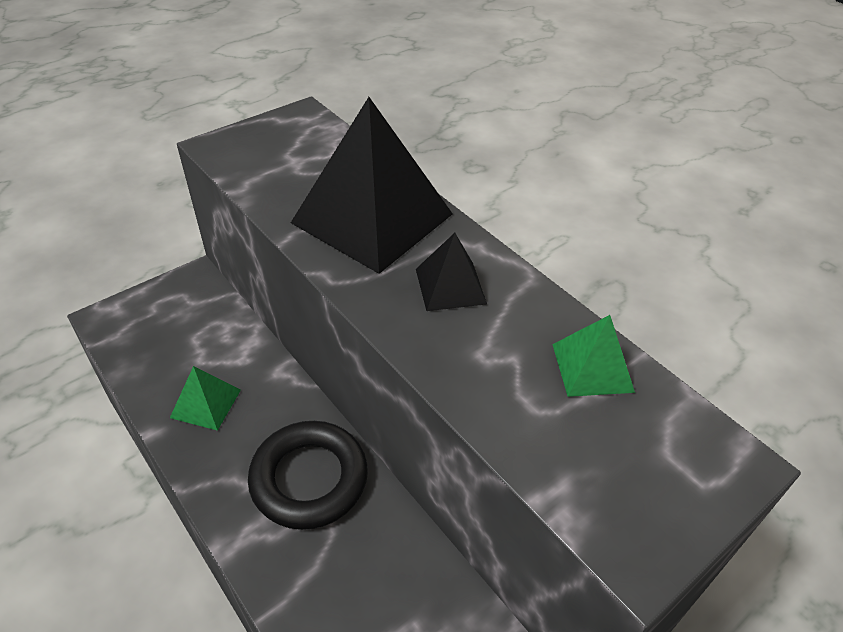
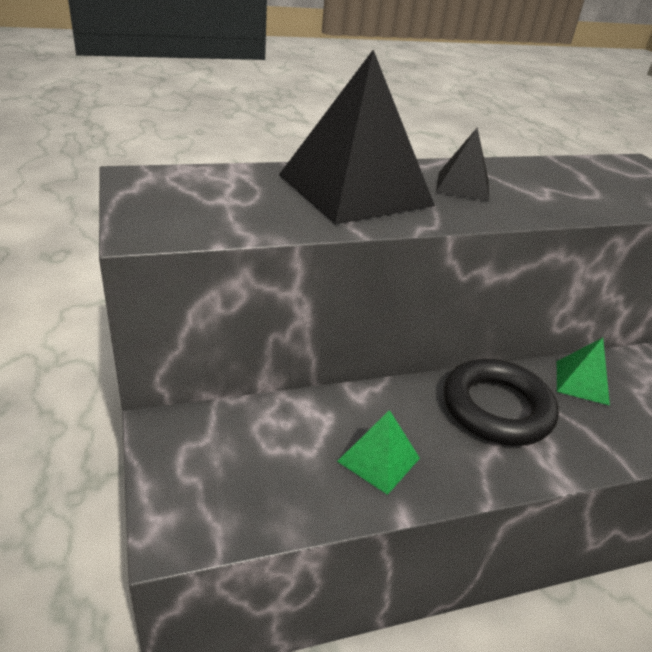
camera: 70 degrees left, 10 degrees down
green pyramid [552,315,635,397] -> green pyramid moved to [557,338,610,406]

